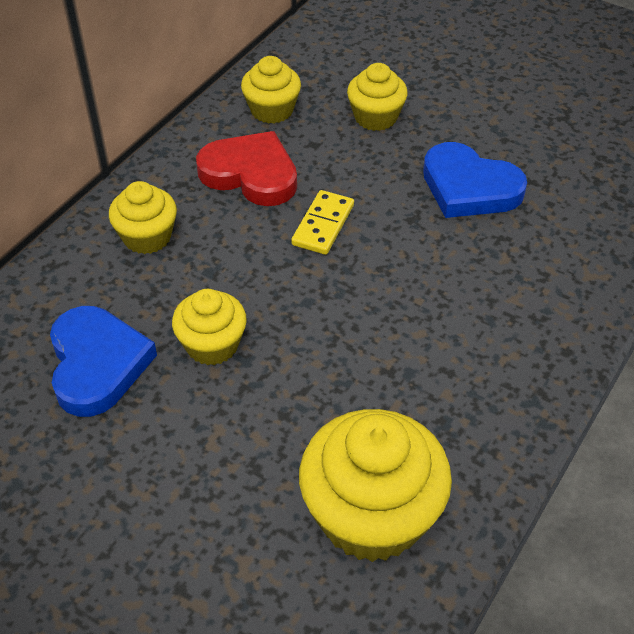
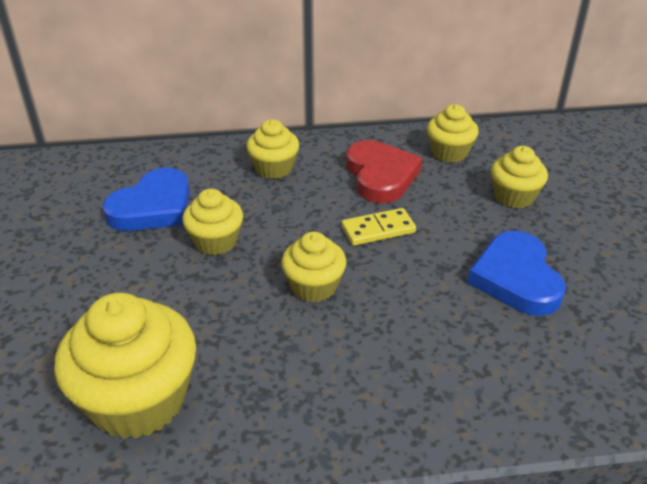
camera: 50 degrees right, 10 degrees down
none -> yellow cupcake [281,232,347,302]

